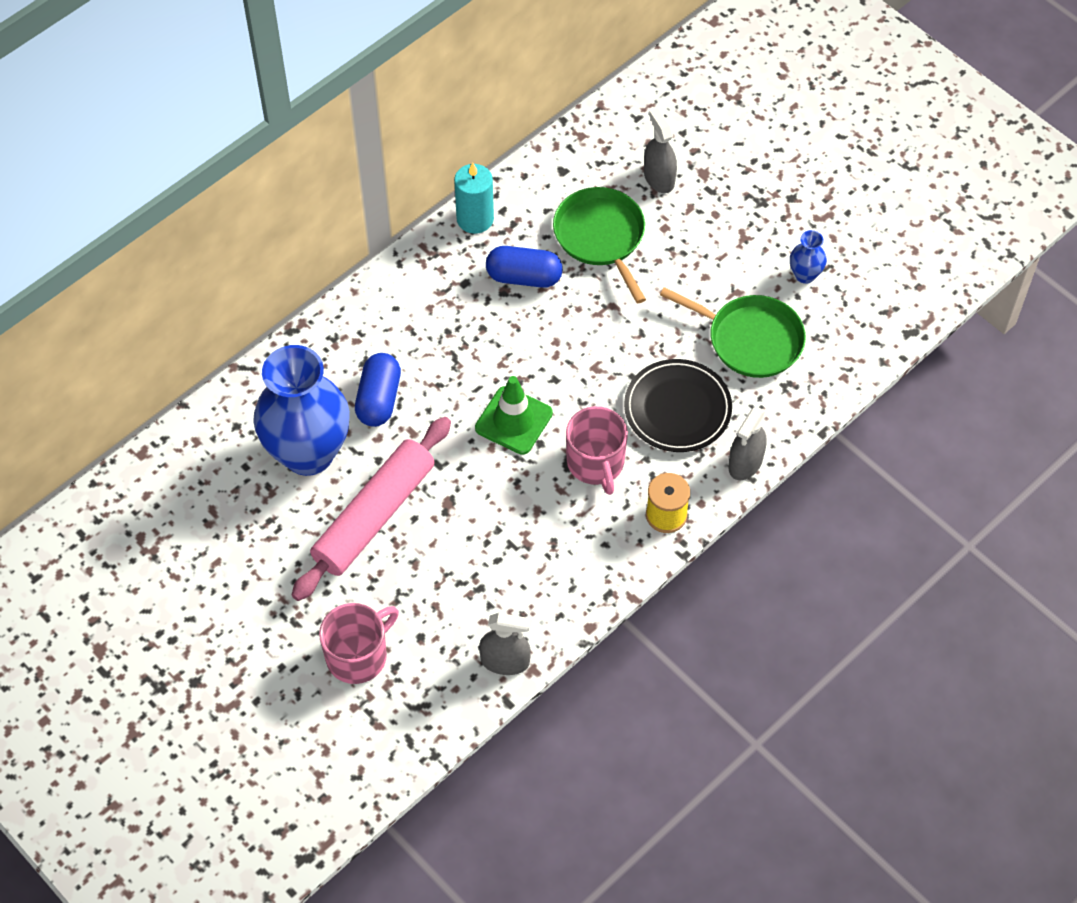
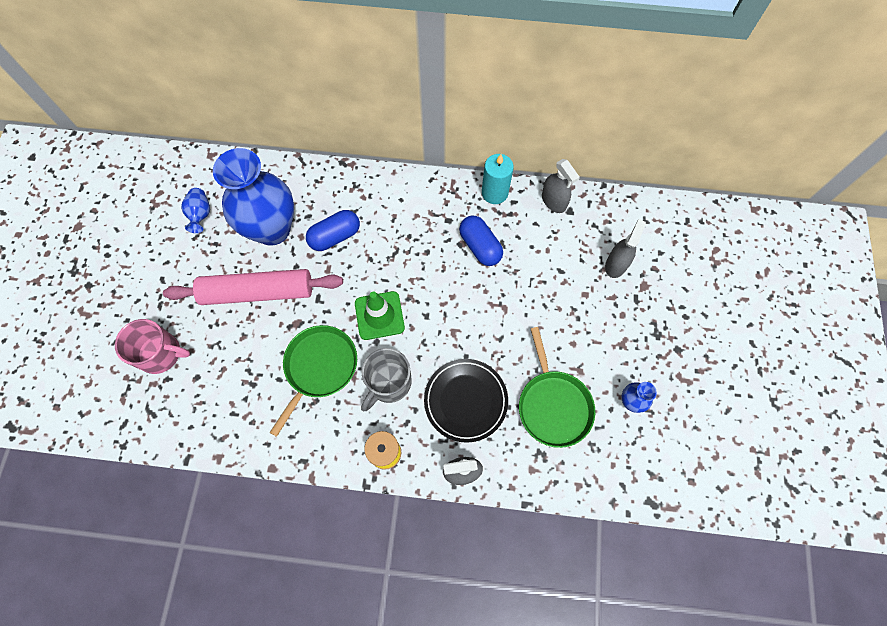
camera: 50 degrees right, 10 degrees up
grey spray bottle [479,613,531,675] -> grey spray bottle moved to [542,159,580,213]
green pan [553,187,646,303] -> green pan moved to [270,325,357,437]
pink mug [566,406,628,495] -> grey mug [361,348,412,411]
none -> blue vase [181,188,210,233]

